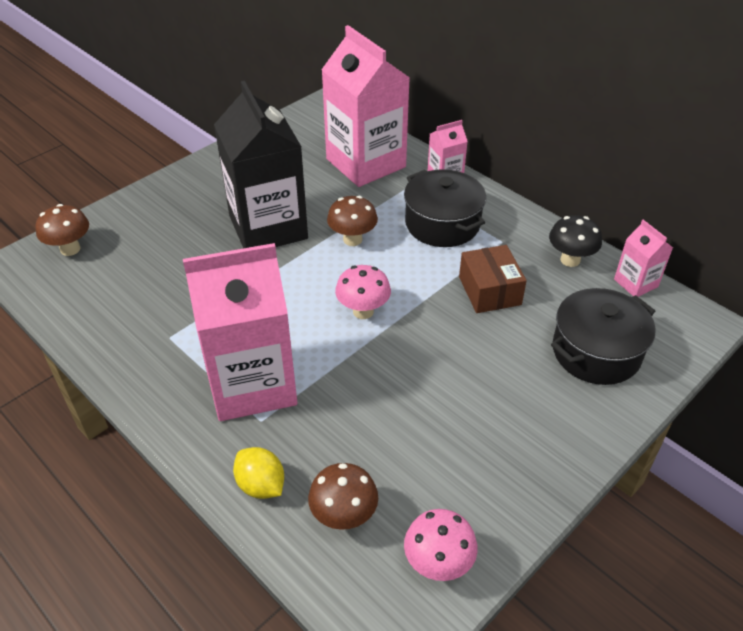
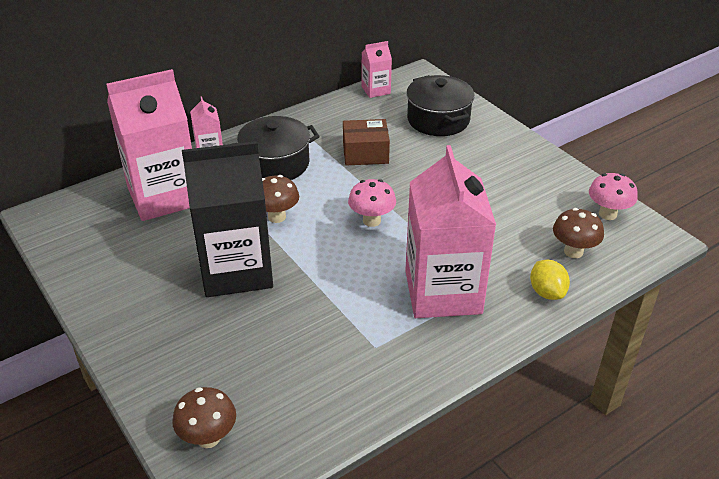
camera: 80 degrees left, 5 degrees down
yellow lemon [233,447,284,499] -> yellow lemon turned 75 degrees counterclockwise [530,260,570,300]
black mushroom [549,215,602,267] -> none

